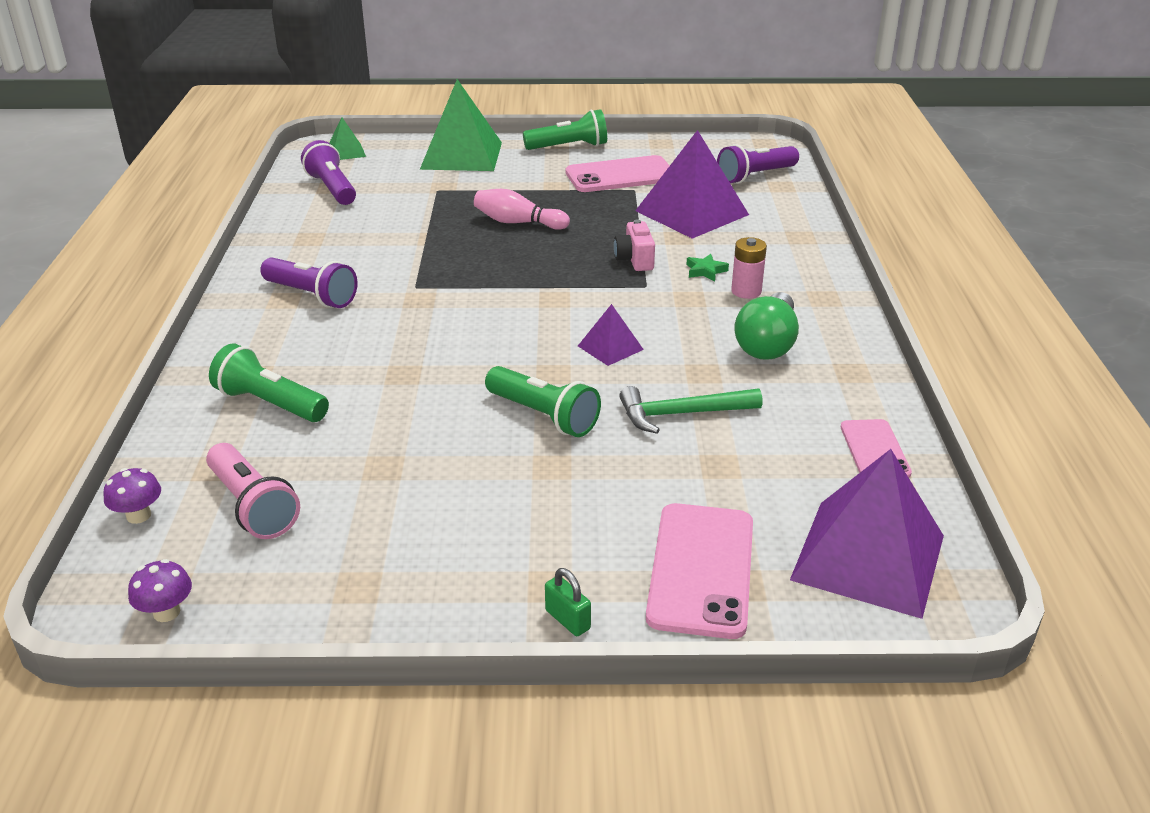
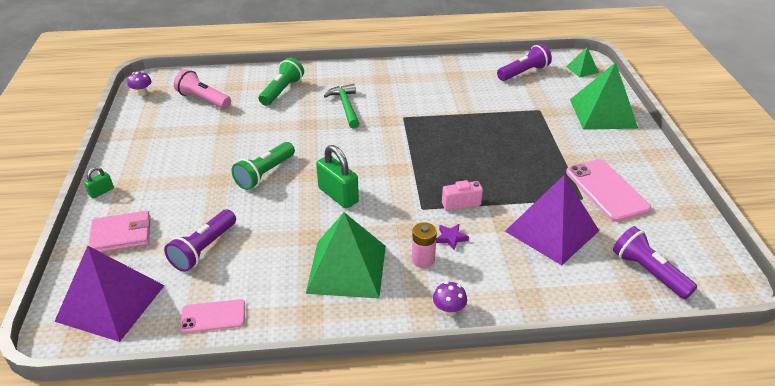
camera: 85 degrees right, 5 degrees up
purple mushroom [104,468,161,524] -> purple mushroom moved to [433,282,467,316]
pink flashlight [206,443,300,539] -> pink flashlight turned 75 degrees clockwise [174,69,231,109]
purple flashlight [260,257,358,308] -> purple flashlight moved to [164,209,236,272]
pink bowling pin [474,189,570,230] -> none
green flashlight [523,109,607,150] -> none
purple pyramid [578,304,644,366] -> green padlock [316,145,359,208]
green hammer [619,386,762,434] -> green hammer moved to [324,84,360,129]
pink phone [646,503,753,639] -> pink wallet [88,211,150,252]
green star [686,254,729,281] -> purple star [436,224,469,250]
green light bulb [734,292,799,360] -> green pyramid [306,212,386,298]

